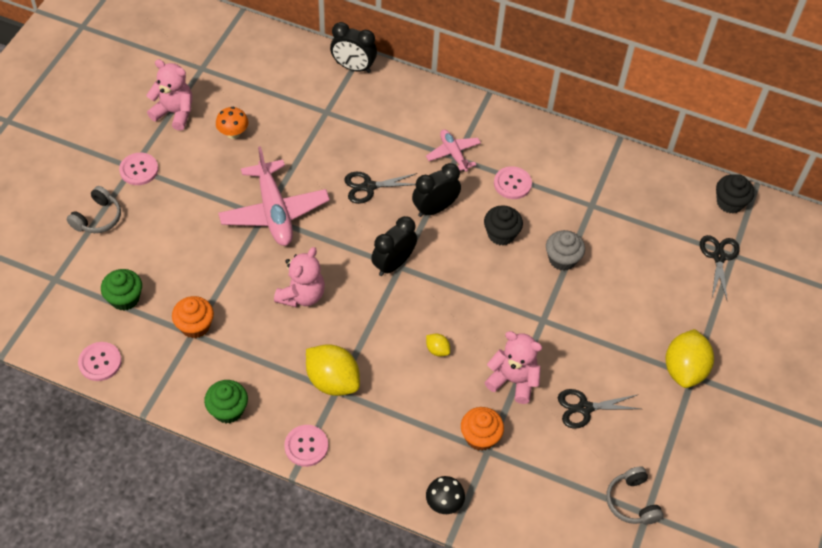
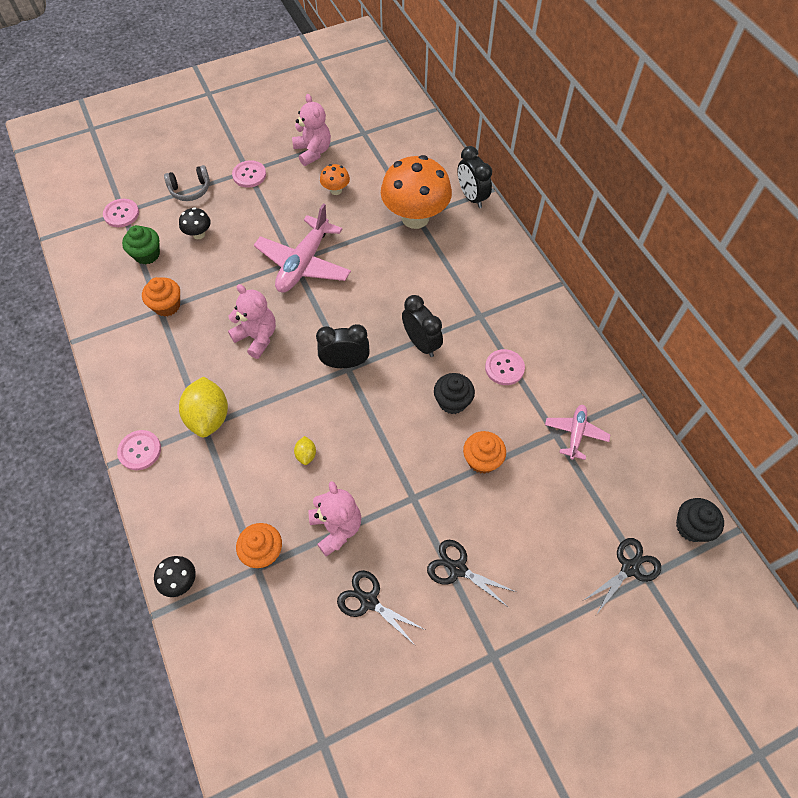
camera: 45 degrees right, 5 degrees up
pink button [78,342,122,381] -> pink button moved to [103,199,139,227]
green cupcake [204,380,248,423] -> none
pink teddy bear [274,247,325,307] -> pink teddy bear turned 120 degrees counterclockwise [228,284,276,359]
black scissors [344,172,417,204] -> black scissors moved to [427,540,516,608]
black clock [412,163,461,217] -> black clock turned 45 degrees clockwise [402,295,443,357]
pink plane [426,129,481,172] -> pink plane moved to [545,405,610,460]
grey cupcake [546,230,585,271] -> orange cupcake [463,431,506,474]
grey headphones [606,466,664,525] -> none
yellow lemon [666,329,714,388] -> none
none -> black mushroom [179,207,211,239]
none -> orange mushroom [381,155,452,229]

